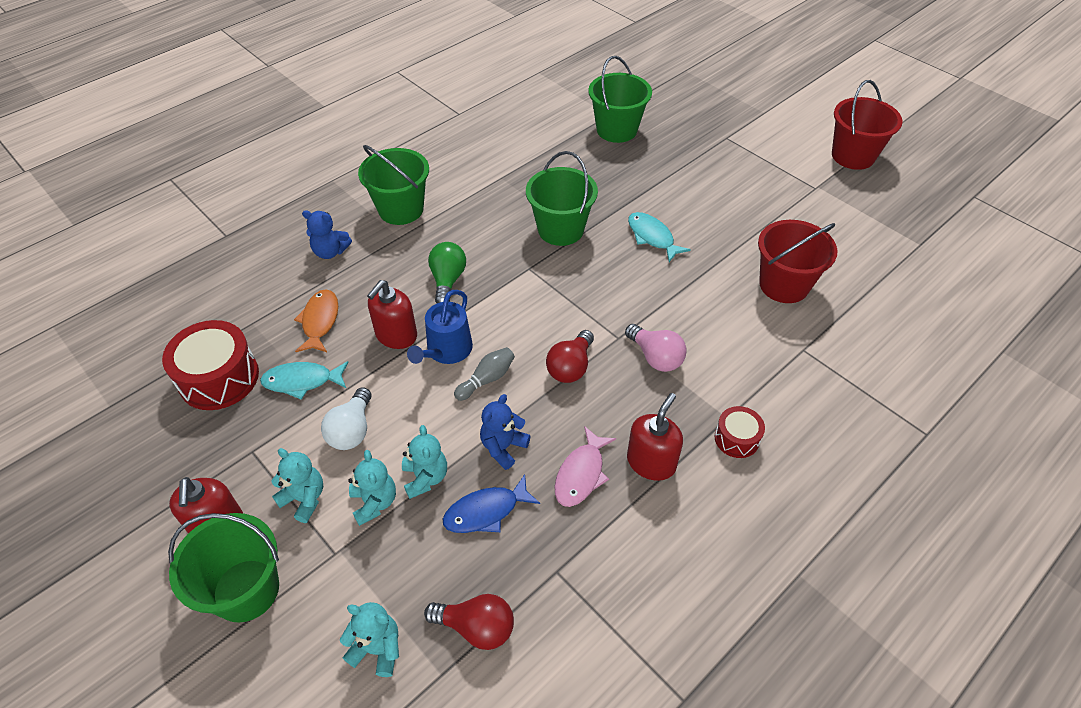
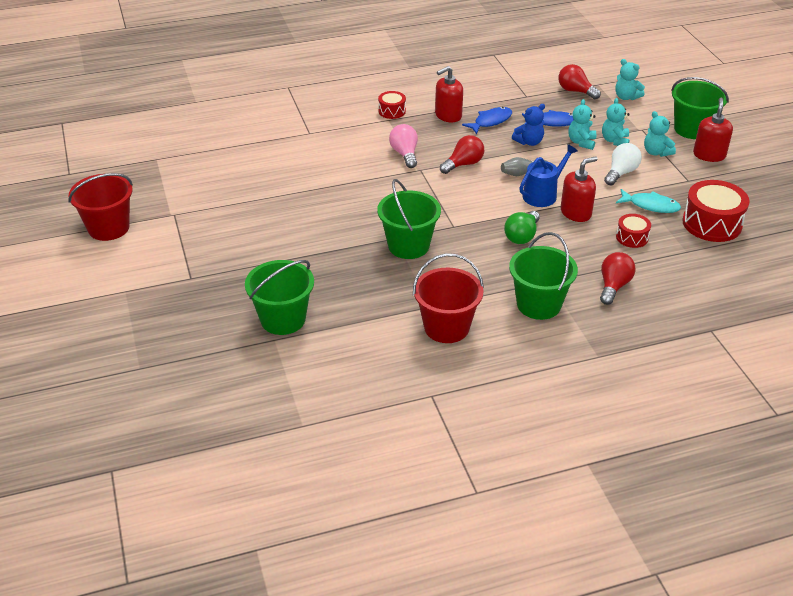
camera: 155 degrees left, 10 degrees down
orange fish [294,289,338,352] -> red drum [616,214,651,248]
blue teddy bear [302,210,352,259] -> red light bulb [600,252,636,305]
pink fish [554,426,616,507] -> blue fish [462,107,512,134]
turquoise fish [628,212,691,262] -> none
red bucket [758,220,838,303] -> red bucket moved to [413,253,484,343]

